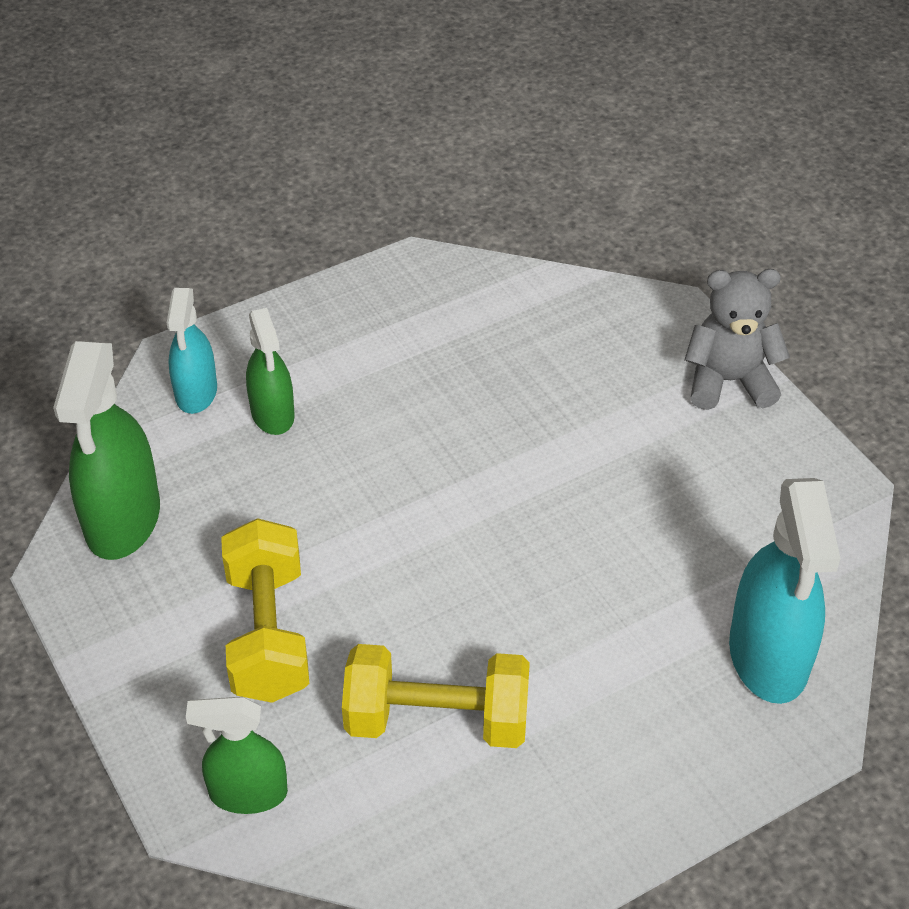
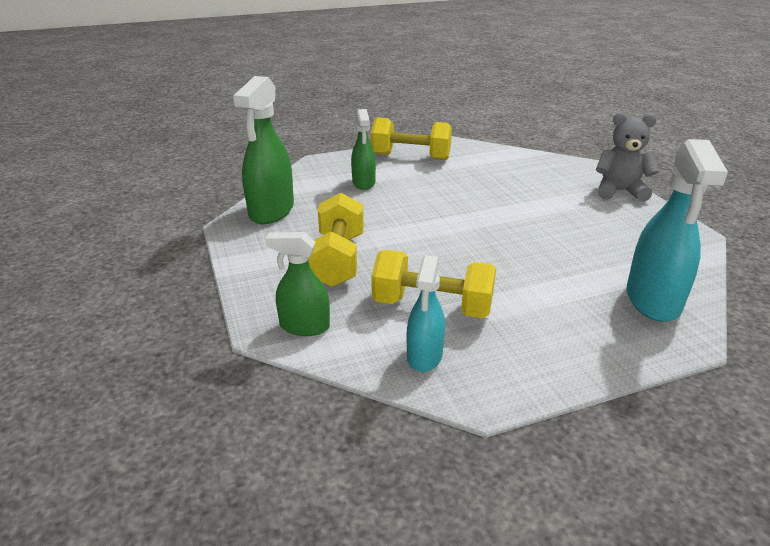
camera: 10 degrees right, 15 degrees down
turquoise spray bottle [167,288,217,414] -> turquoise spray bottle moved to [407,255,445,372]
none -> yellow dumbbell [371,117,452,160]

